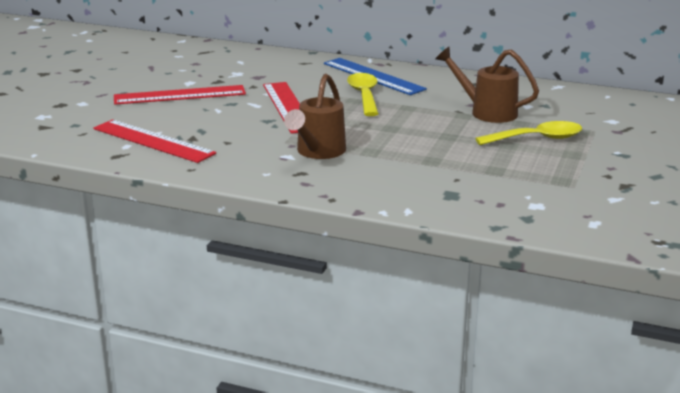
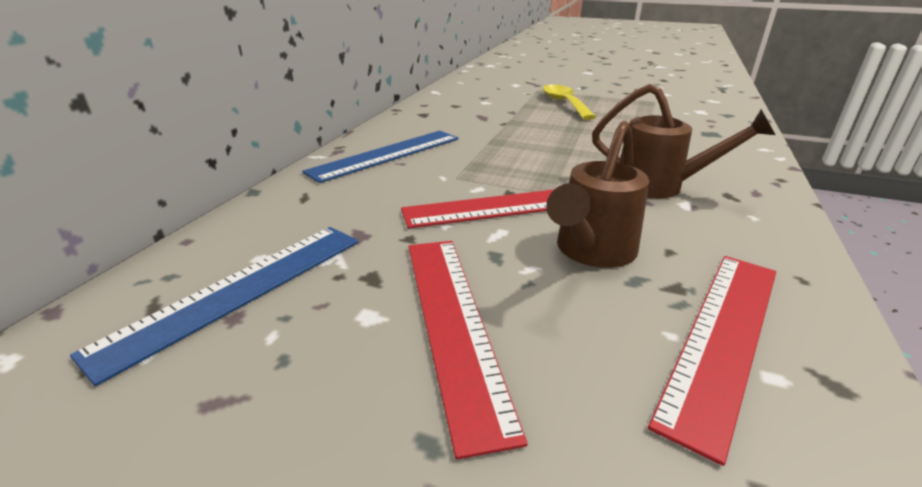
camera: 90 degrees left, 5 degrees up
yellow spoon [347,73,379,116] -> none
brown watering can [435,47,539,123] -> brown watering can moved to [546,121,649,268]
none -> blue ruler [70,227,359,386]

